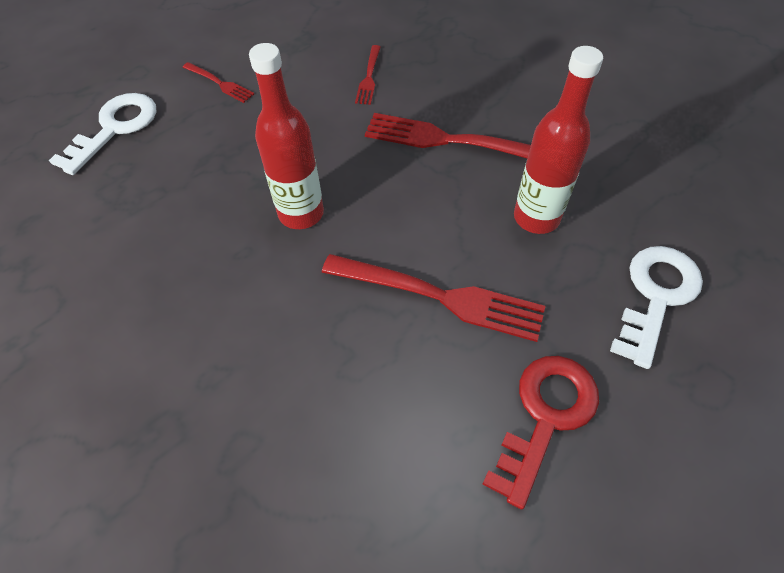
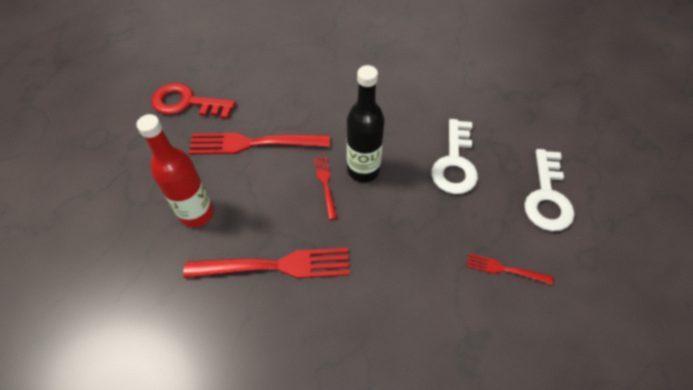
camera: 160 degrees right, 0 degrees up
red bottle [249,43,324,229] -> black bottle [347,65,385,182]
red fork [355,45,381,105] -> red fork moved to [313,156,337,220]
red key [482,356,599,509] -> red key turned 90 degrees clockwise [151,83,236,119]
white key [610,246,703,369] -> white key moved to [431,119,478,194]

